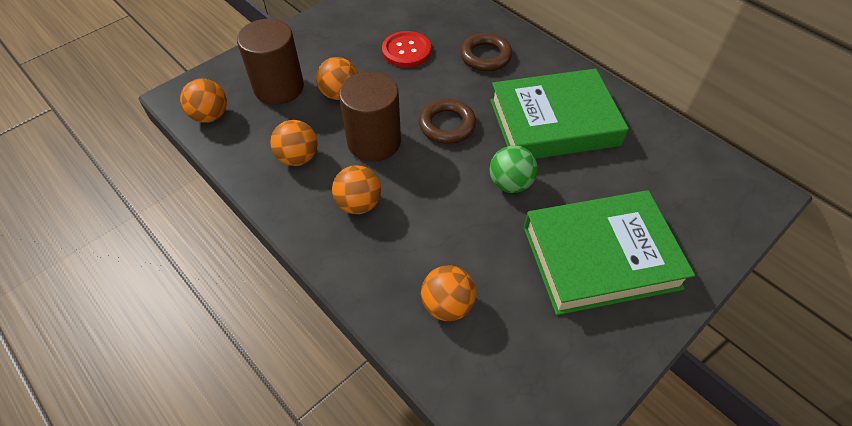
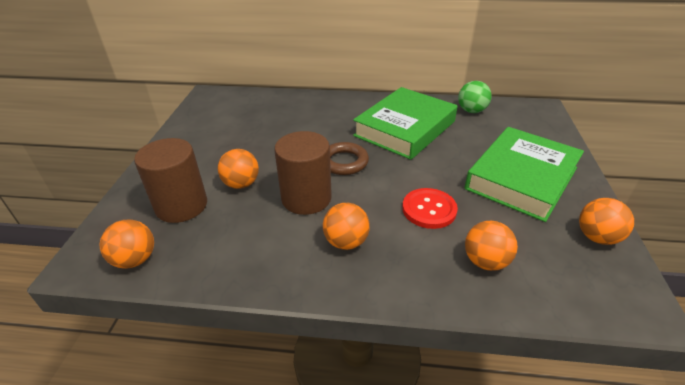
camera: 40 degrees left, 15 degrees down
orange ball [270,120,318,166] -> orange ball moved to [579,198,634,245]
red button [382,31,431,68] -> red button moved to [402,188,458,229]
brown ring [460,33,512,71] -> none
green ball [490,145,538,193] -> green ball moved to [458,81,492,113]

